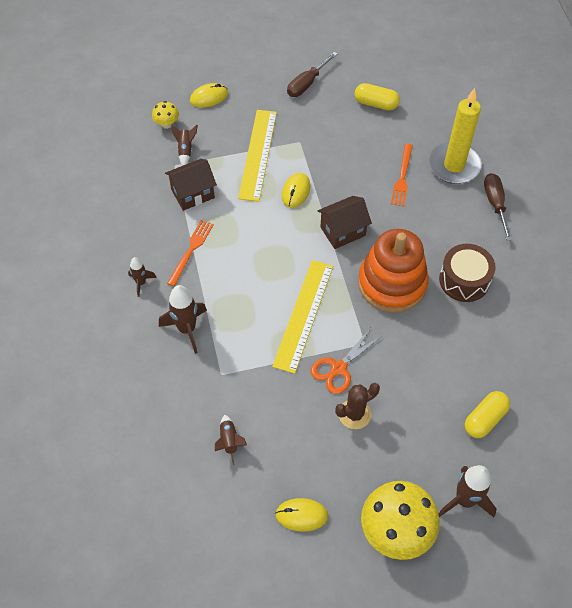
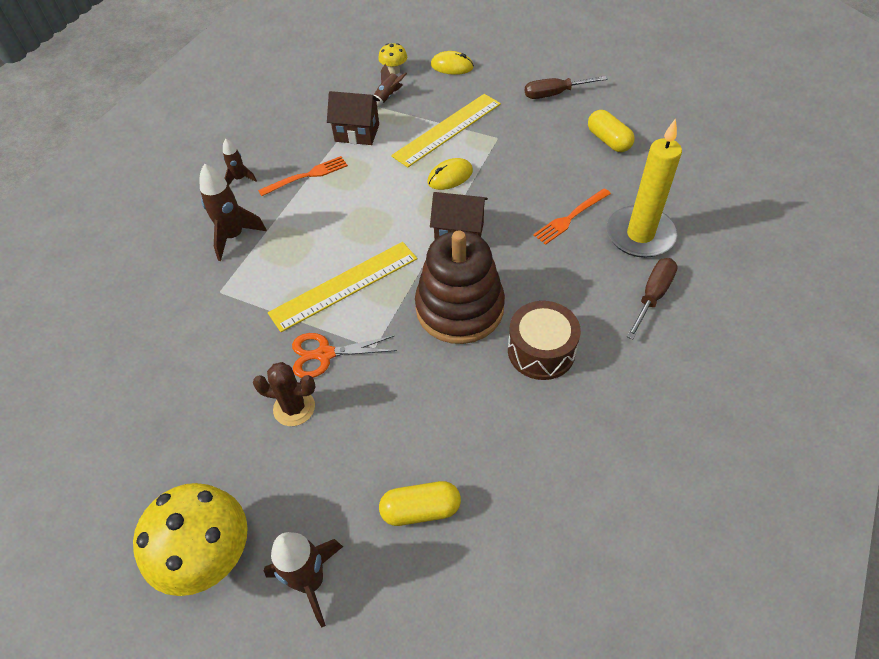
camera: 40 degrees right, 5 degrees down
brown rocket [215,415,247,465] -> none
yellow mouse [275,498,328,532] -> none
orange stacking toy [358,229,429,313] -> brown stacking toy [415,230,505,344]

